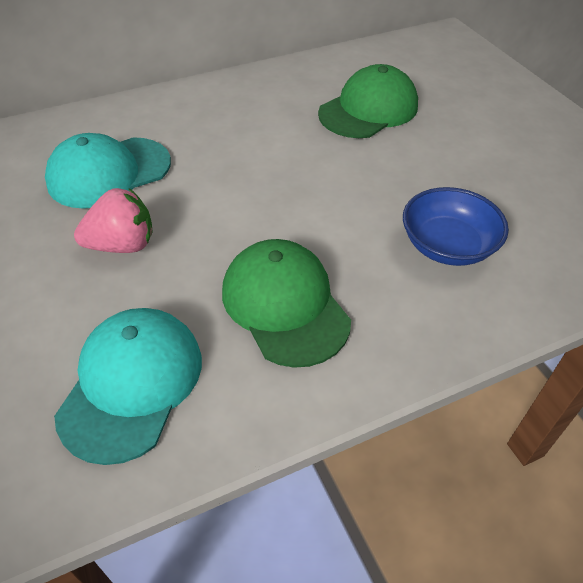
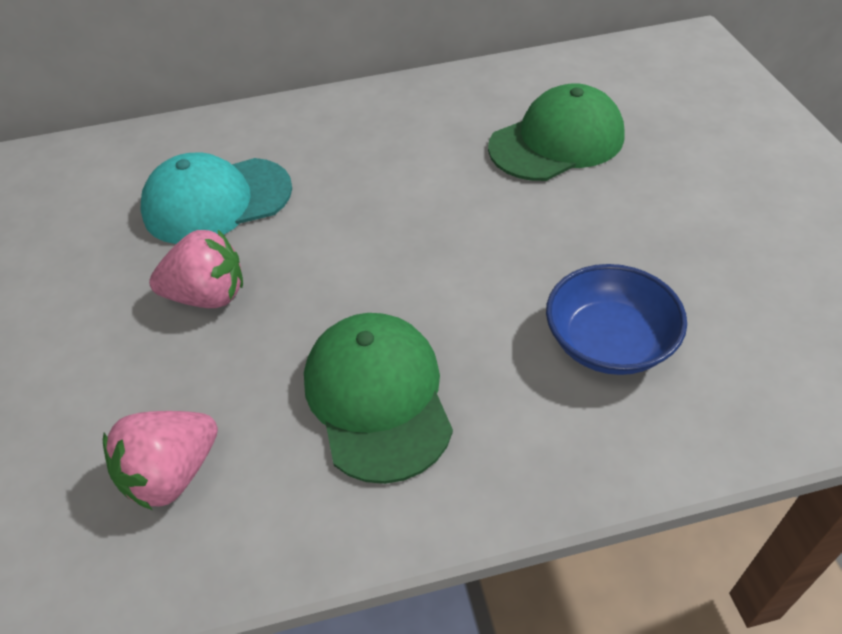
camera: 15 degrees right, 0 degrees up
turquoise cap [54,308,202,465] -> pink strawberry [103,411,218,510]

